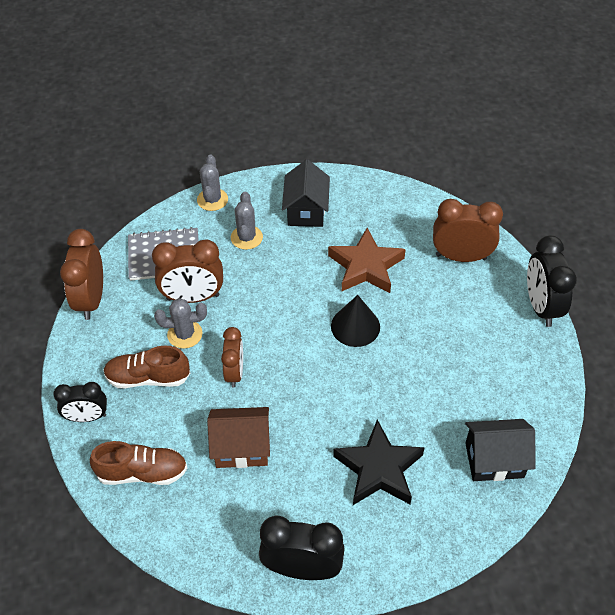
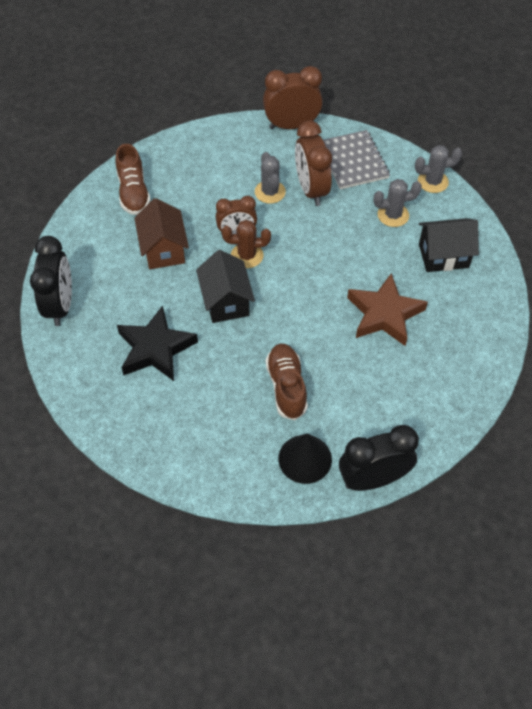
camera: 80 degrees right, 5 degrees up
black clock [53,382,107,422] -> none
brown shoe [103,346,190,388] -> brown shoe moved to [266,344,308,420]
black cone [331,295,380,347] -> black cone moved to [279,433,332,484]
brown clock [433,199,503,262] -> none
black house [465,419,536,481] -> black house moved to [196,250,255,323]
none -> brown cactus [222,220,271,268]

